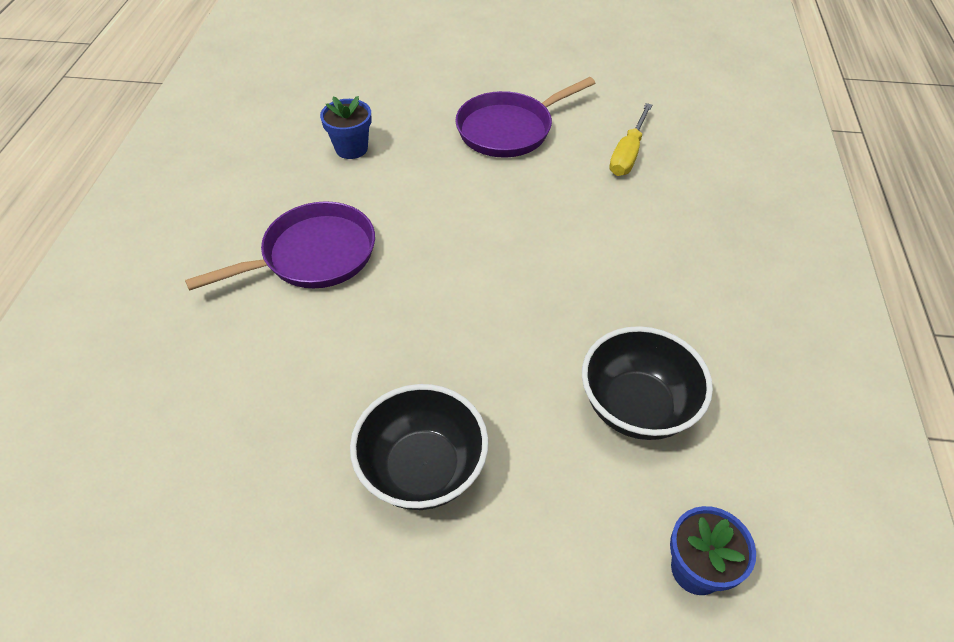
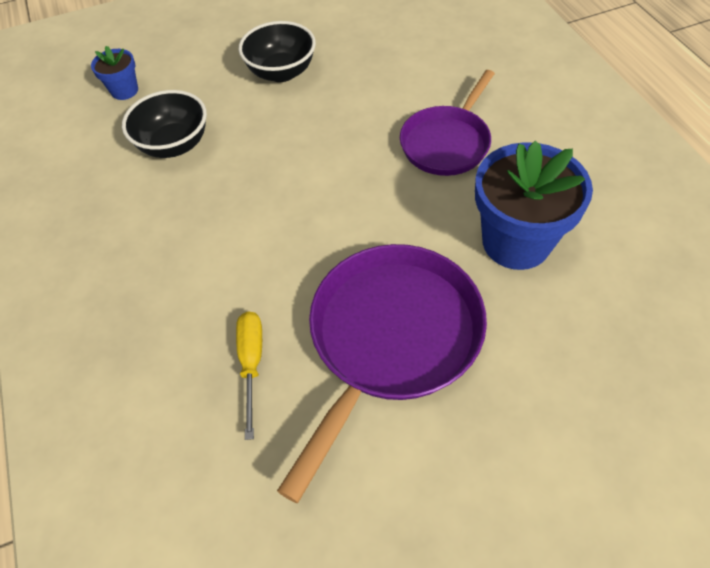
camera: 155 degrees right, 5 degrees up
blue flower pot [320,96,372,159] -> blue flower pot [475,141,593,270], size x2.02
purple pan [455,77,595,157] -> purple pan [277,244,487,503], size x1.56

